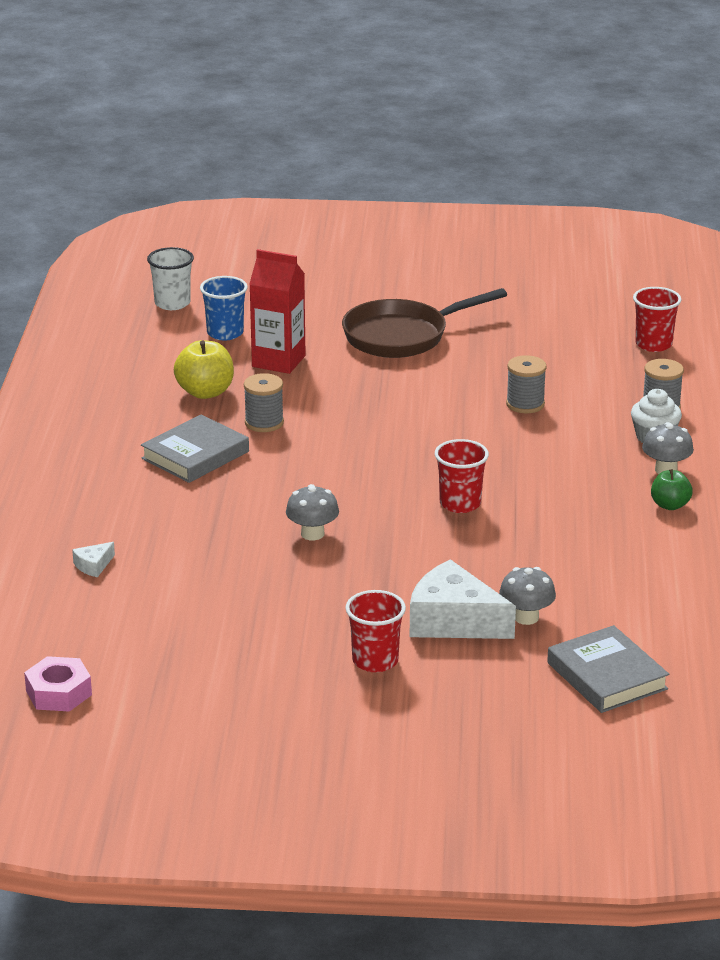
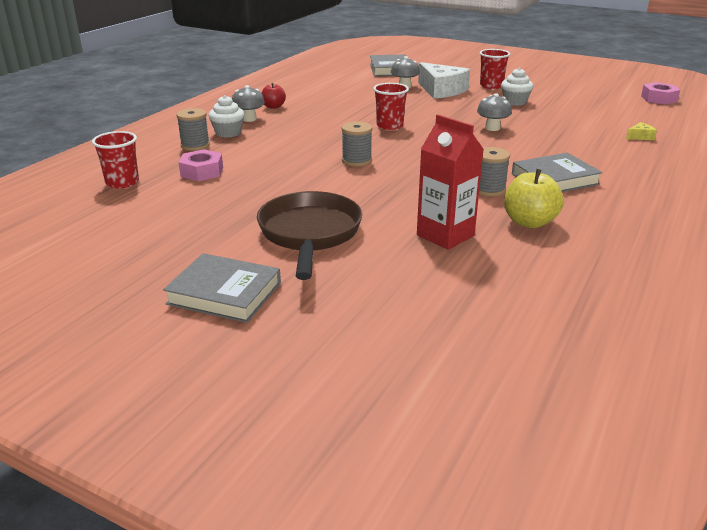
camera: 155 degrees left, 0 degrees up
white cheese [72,542,115,577] -> yellow cheese [626,122,657,140]
white cup [147,247,194,310] -> none
blue cup [200,276,248,340] -> none
brown pan [342,288,507,358] -> brown pan turned 90 degrees counterclockwise [257,191,362,280]
grey spool [506,355,547,413] -> grey spool moved to [341,122,372,166]
green apple [651,469,693,510] -> red apple [261,83,286,109]
none -> grey book [163,253,281,323]
none -> pink nut [179,149,223,181]
none -> white cupcake [501,68,533,106]

